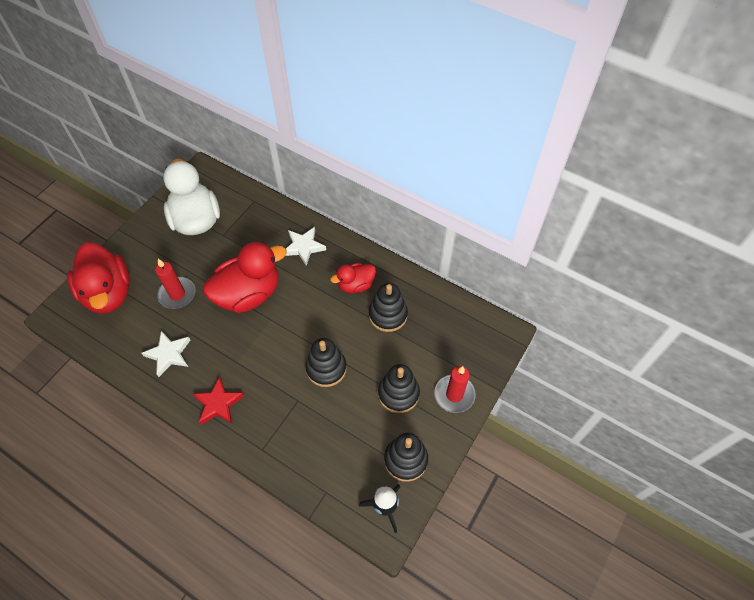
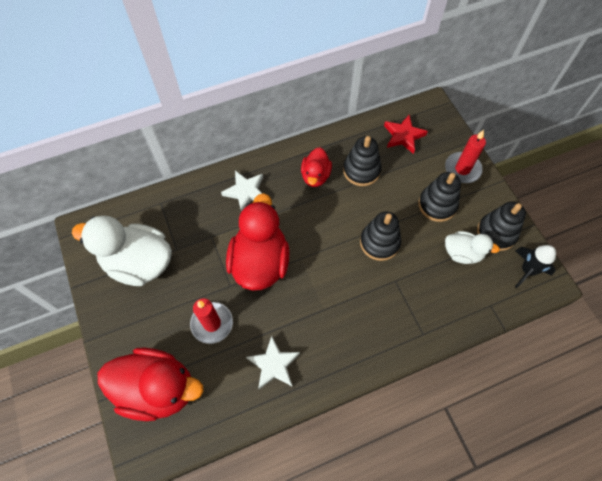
camera: 55 degrees left, 5 degrees up
red star [193,376,244,425] -> red star moved to [384,115,428,154]
none -> white duck [445,231,500,264]

